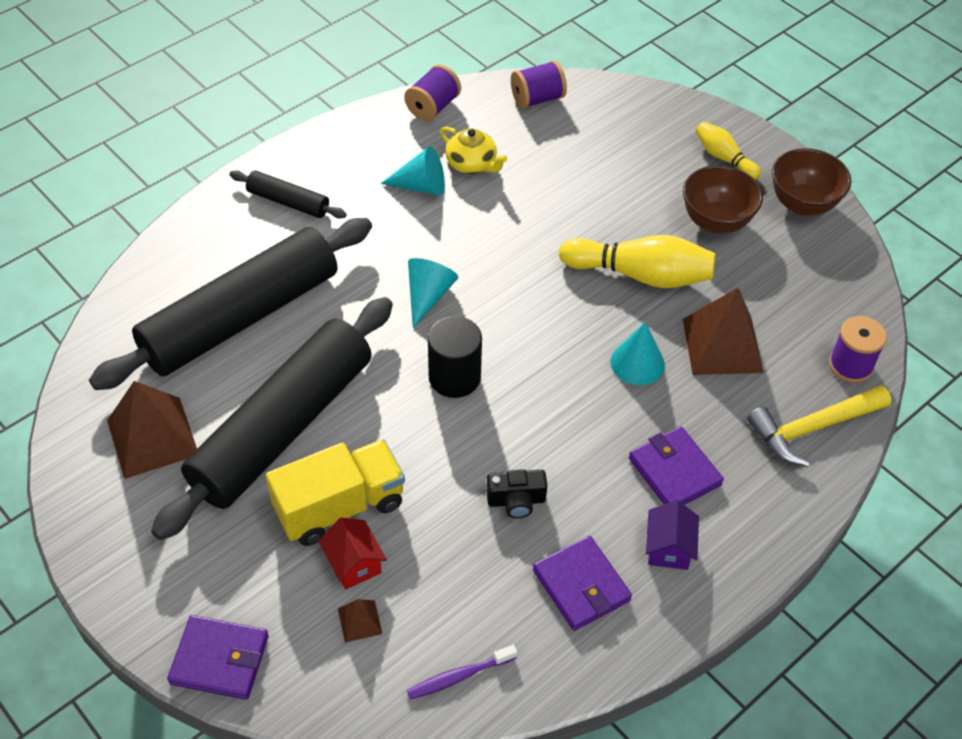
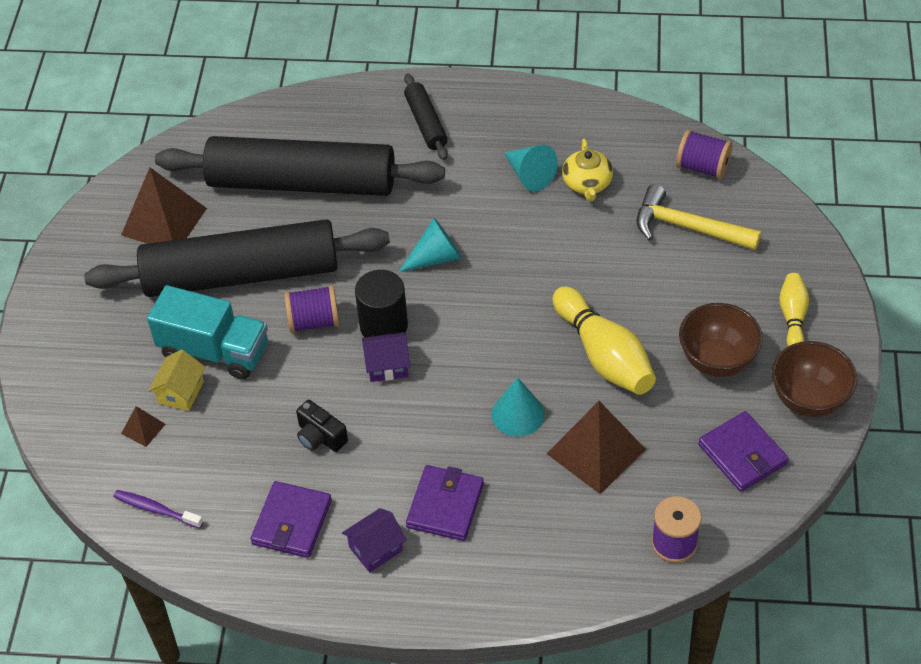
camera: 50 degrees right, 0 degrees up
purple wallet [167,615,269,700] -> purple wallet moved to [698,411,789,492]
yellow truck [266,439,405,546] -> turquoise truck [147,285,268,380]
red house [319,518,387,589] -> yellow house [148,349,206,411]
purple spool [404,64,461,121] -> purple spool moved to [284,285,339,333]
yellow hammer [747,385,891,467] -> yellow hammer moved to [636,184,761,250]
none -> purple house [362,332,410,382]

